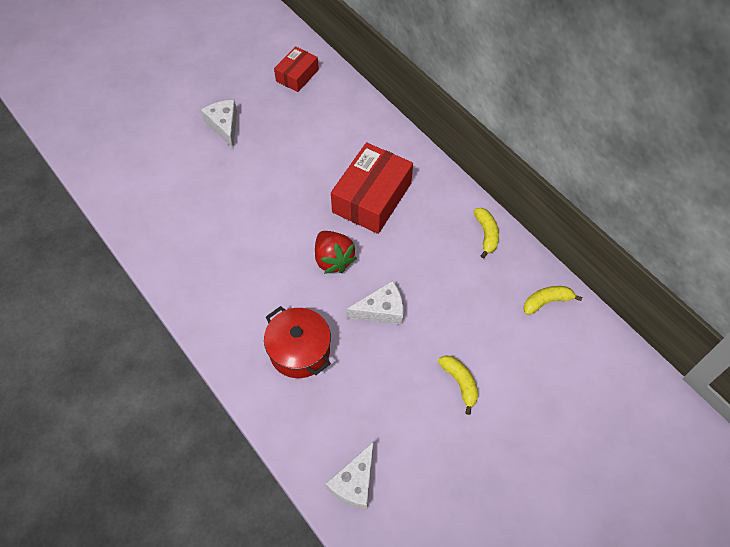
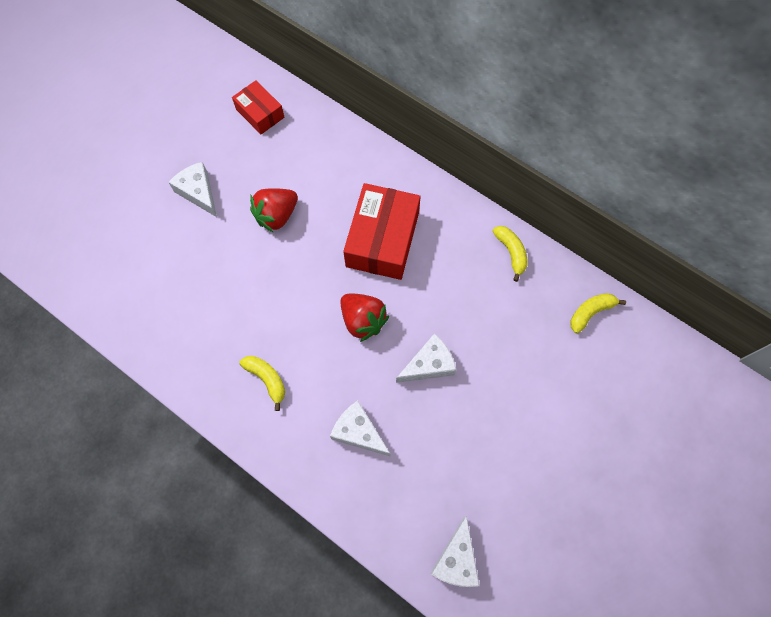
camera: 15 degrees left, 10 degrees up
red pot [264,306,331,378] -> white cheese [330,401,390,456]
red box [274,46,319,92] -> red box turned 60 degrees counterclockwise [232,80,284,134]
yellow banana [438,355,478,415] -> yellow banana moved to [240,356,285,411]
none -> red strawberry [250,188,298,233]

